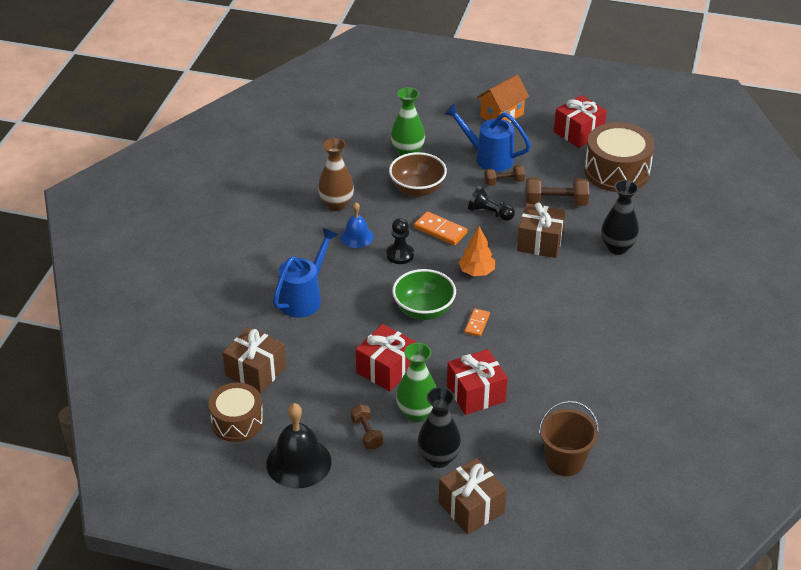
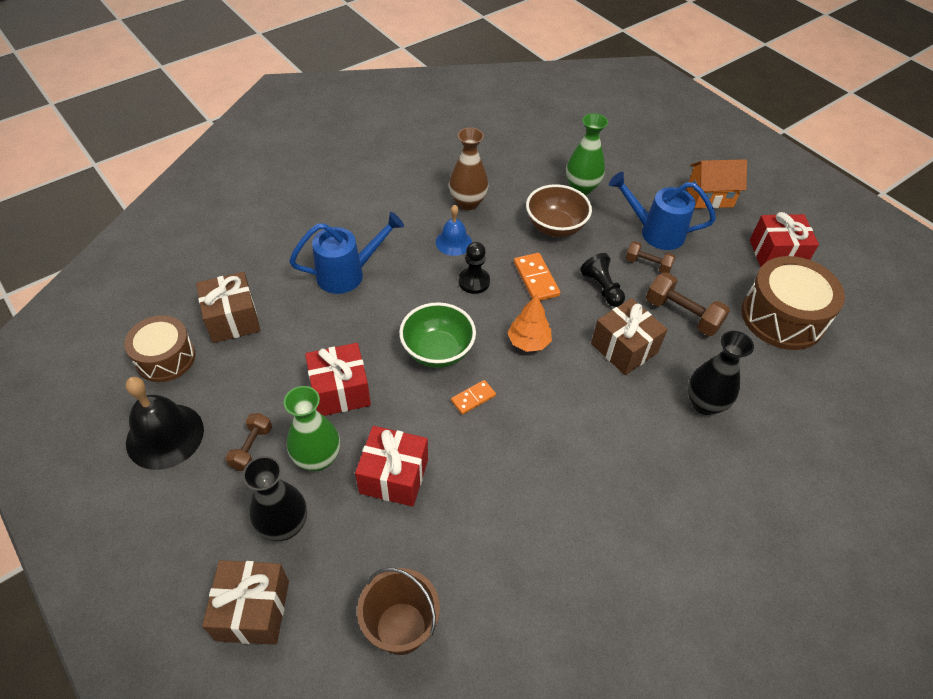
camera: 35 degrees right, 10 degrees up
blue watering can [444,103,531,172] -> blue watering can turned 45 degrees counterclockwise [609,172,716,250]

